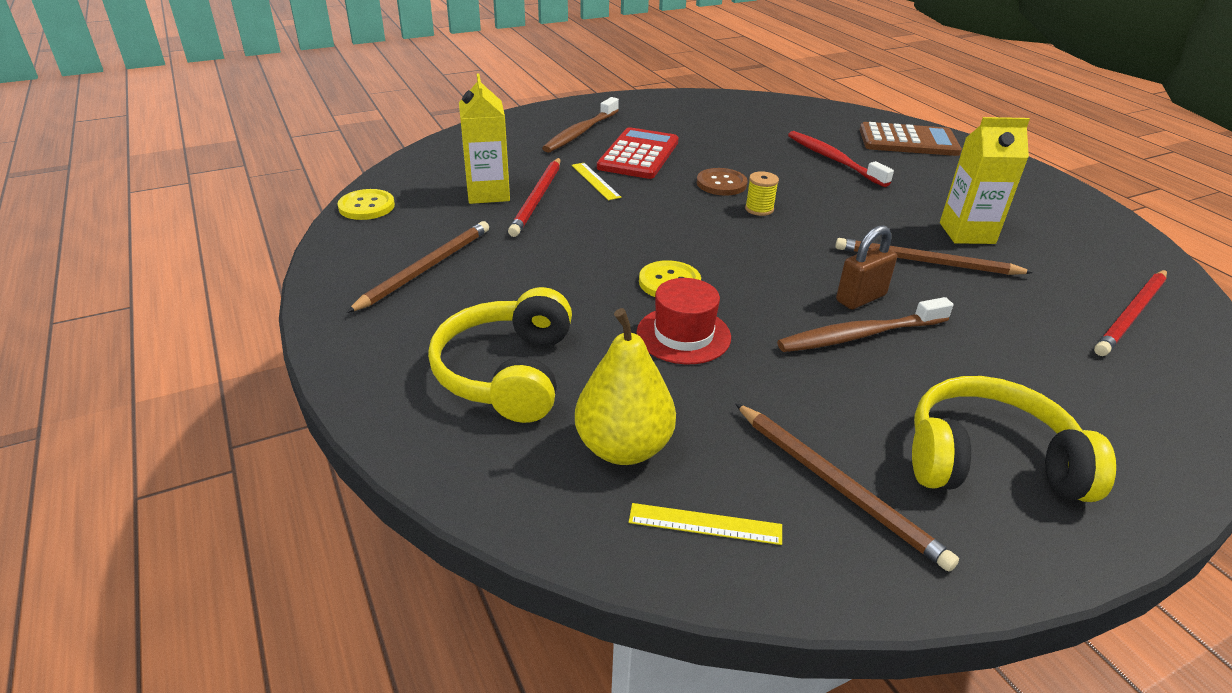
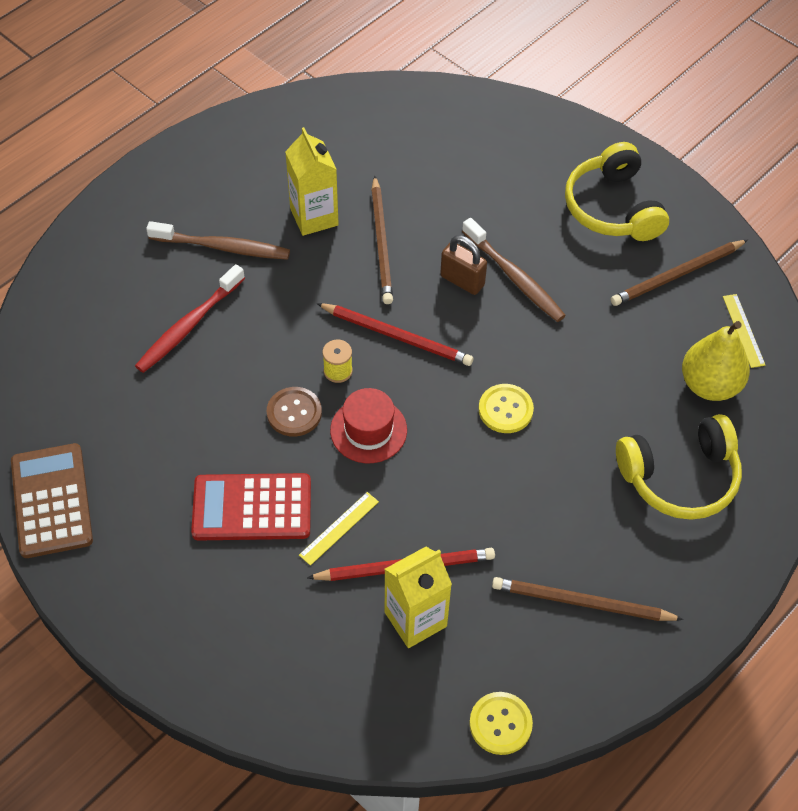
camera: 110 degrees left, 20 degrees up
brown toothbrush [542,97,619,153] -> brown toothbrush moved to [146,221,290,260]
red hat [637,278,731,364] -> red hat moved to [330,388,407,463]
brown pencil [735,403,959,572] -> brown pencil turned 150 degrees counterclockwise [611,240,748,306]
brown calculator [860,122,962,156] -> brown calculator moved to [11,443,93,558]
red pencil [1094,270,1167,356] -> red pencil moved to [316,303,473,366]

